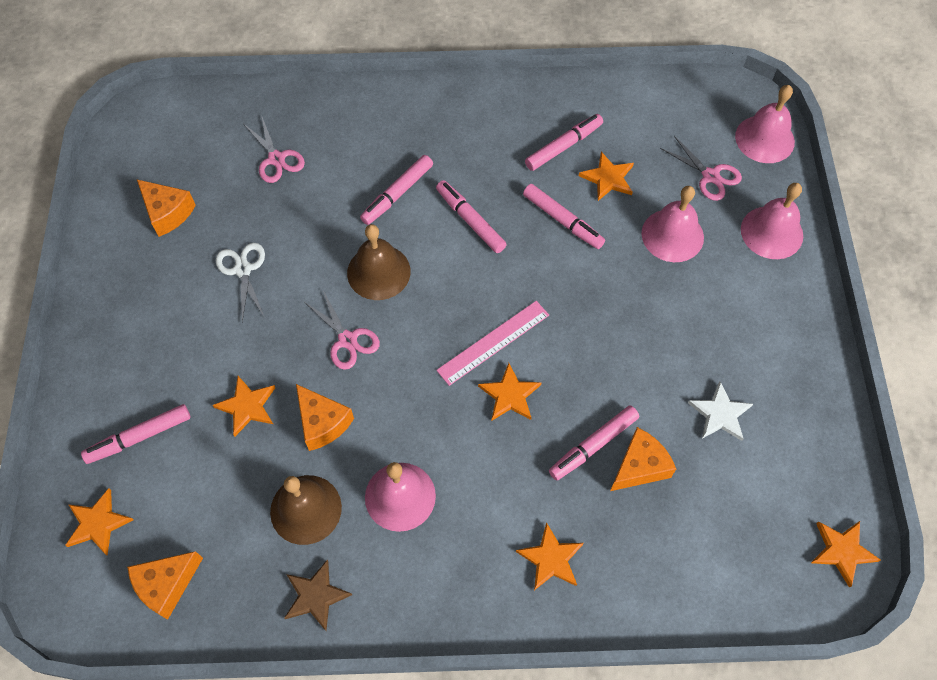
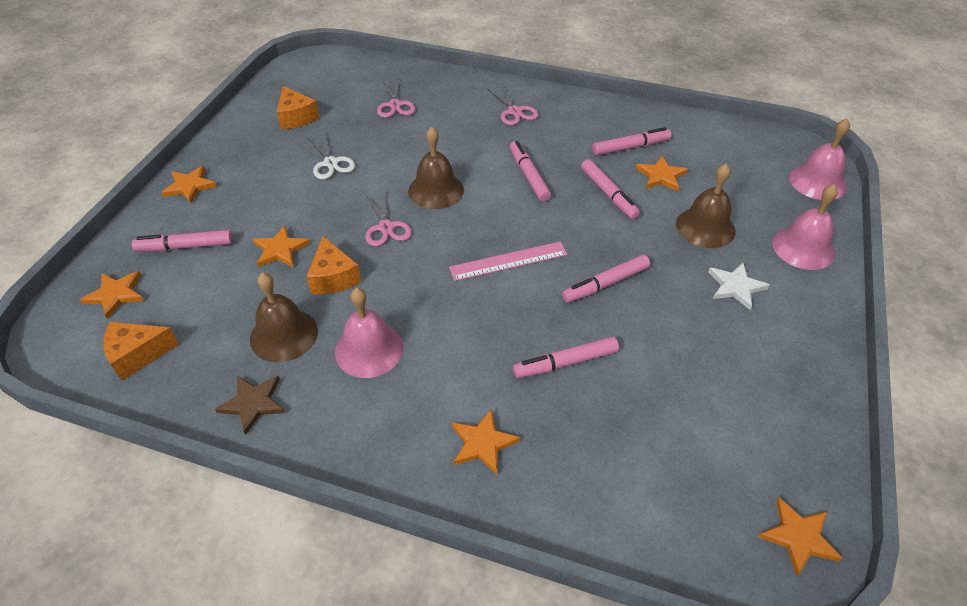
camera: 20 degrees right, 15 degrees down
white scissors [216,243,265,322] -> white scissors turned 150 degrees clockwise [307,132,355,179]
pink marker [360,155,433,225] -> pink marker moved to [562,255,650,303]
orange star [478,363,541,420] -> orange star moved to [161,166,217,203]
orange cheese [610,427,676,491] -> none
pink bell [641,186,704,262] -> brown bell [676,163,736,248]
pink scissors [660,136,742,201] -> pink scissors moved to [487,84,539,125]
white star [688,382,753,441] -> white star moved to [708,263,769,310]

